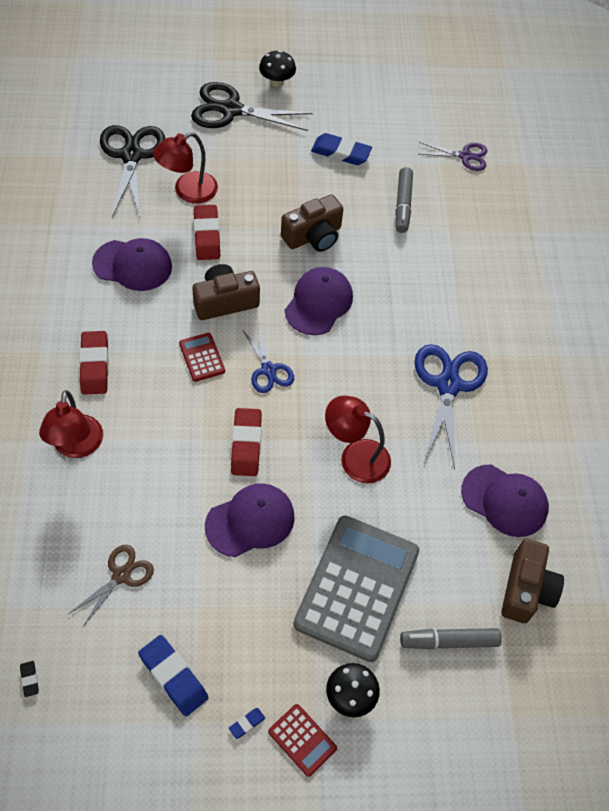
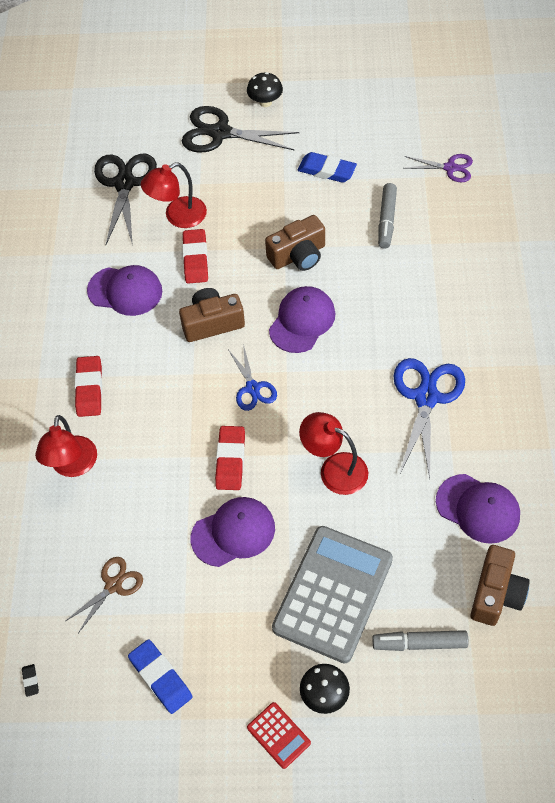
camera: 10 degrees right, 0 degrees up
red calculator [179,333,225,382] -> none
blue eraser [229,708,265,739] -> none

